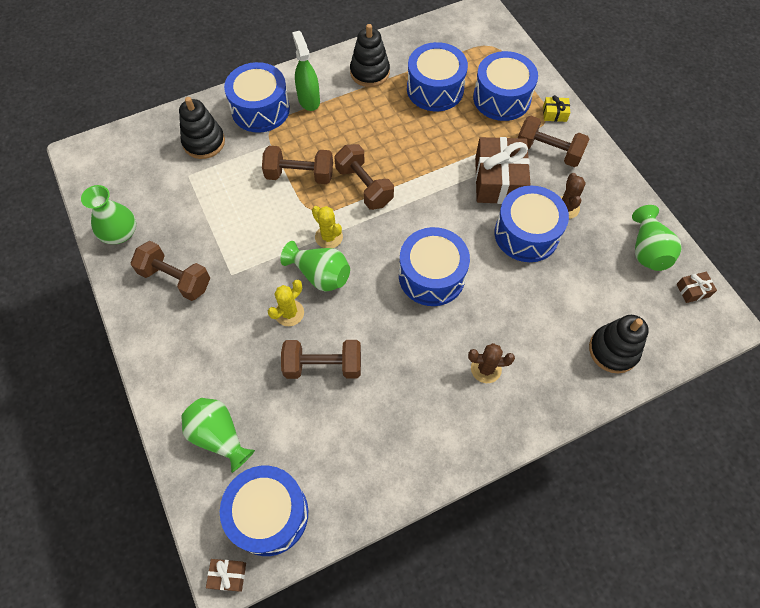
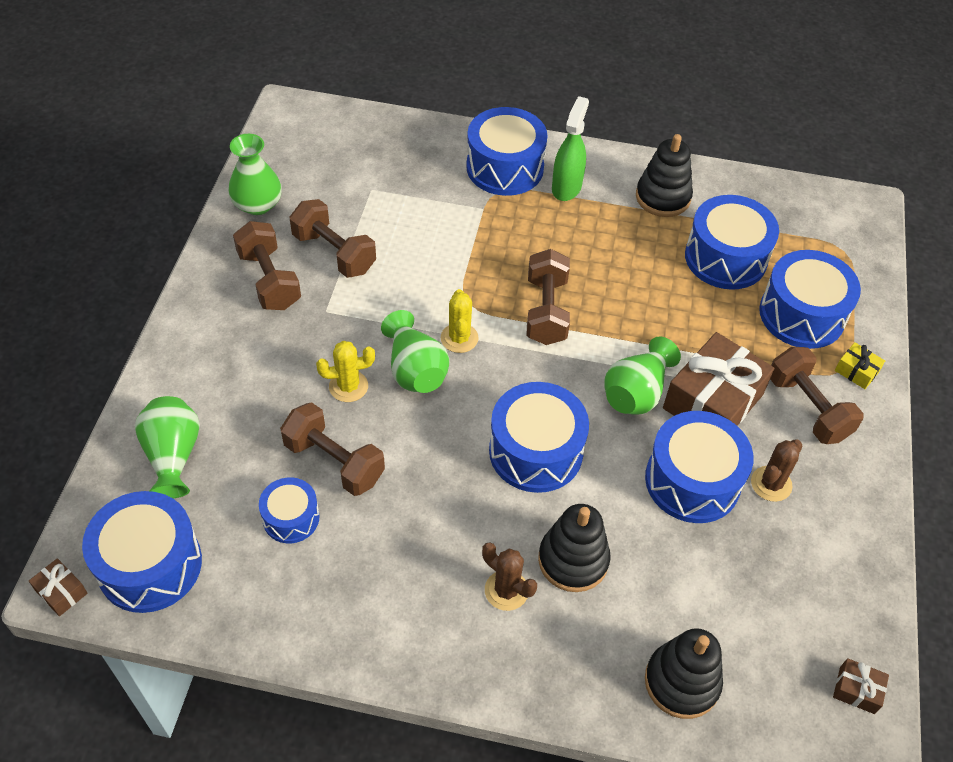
camera: 35 degrees right, 10 degrees down
black stacking toy [179,97,225,159] -> black stacking toy moved to [538,504,611,592]
brown dumbbell [262,146,333,184] -> brown dumbbell moved to [290,199,376,278]
green vase [632,205,682,271] -> green vase moved to [604,337,681,415]
none -> blue drum [259,477,319,543]

